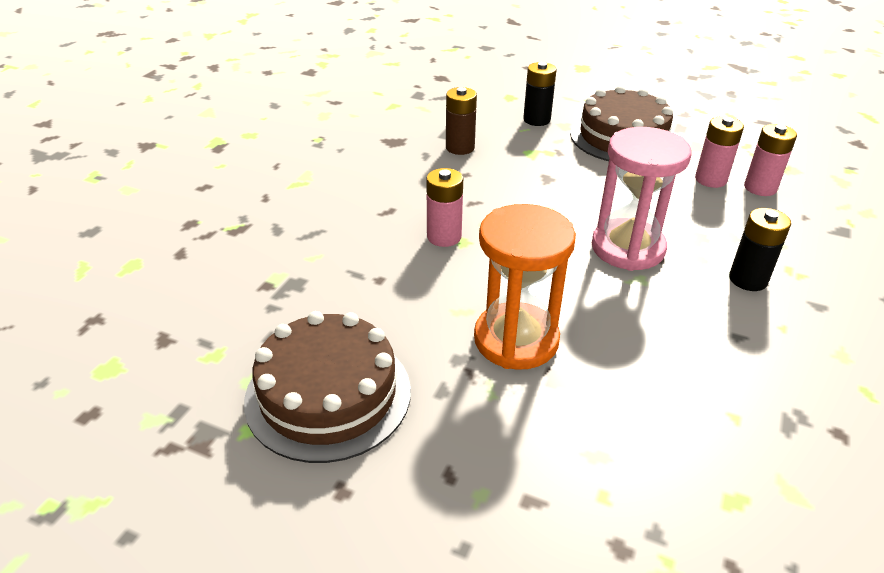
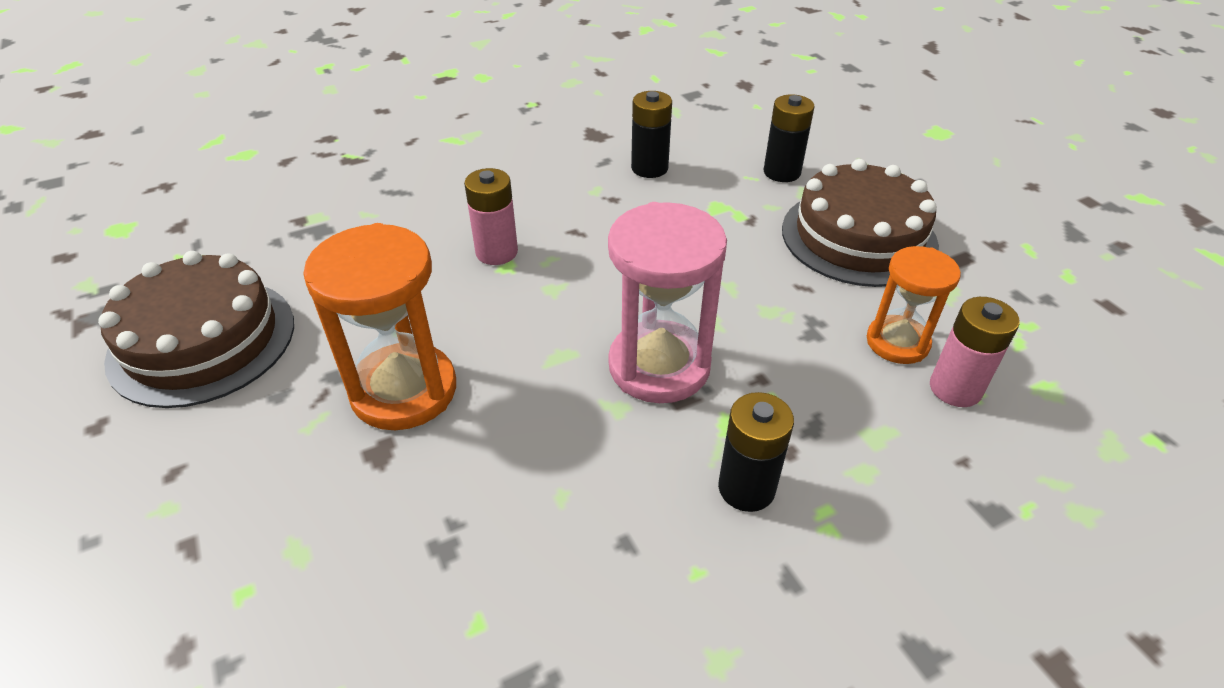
camera: 40 degrees right, 5 degrees up
brown battery [446,87,477,155] -> black battery [631,91,672,178]
pink battery [695,116,744,188] -> orange hourglass [867,246,961,364]

